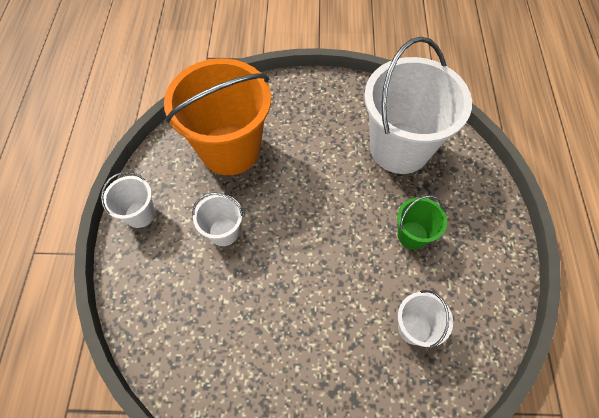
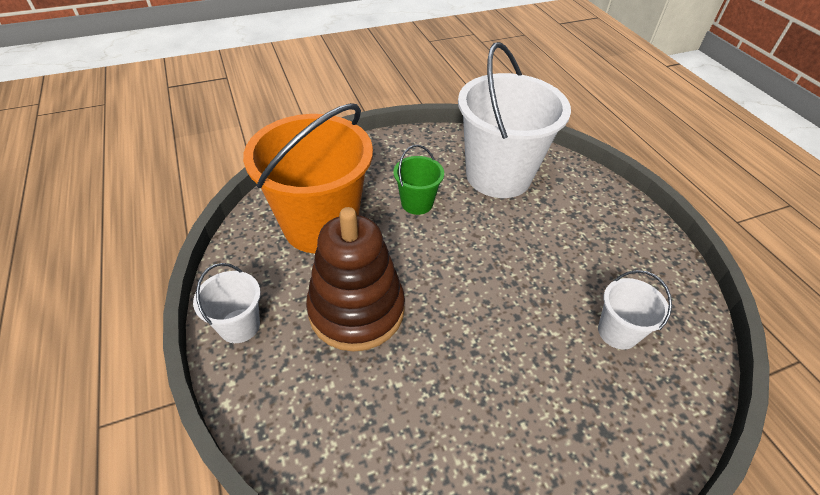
camera: 25 degrees left, 15 degrees down
white bucket [192,193,243,246] -> brown stacking toy [306,207,405,352]
green bucket [397,195,447,250] -> green bucket moved to [394,145,444,215]

